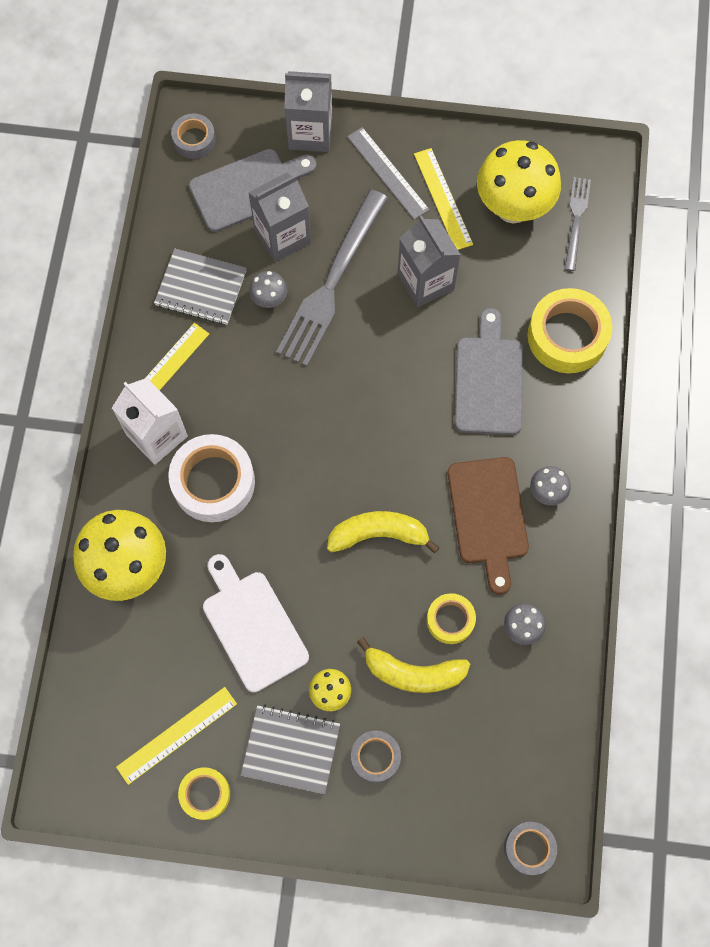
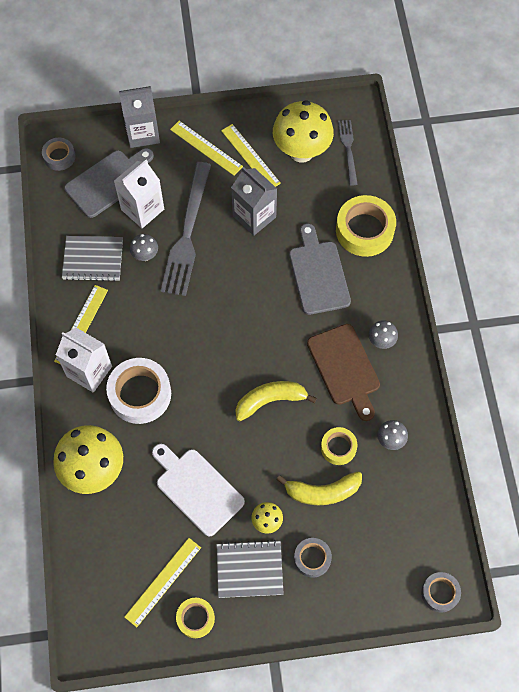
camera: 15 degrees left, 5 degrees down
grey carton [248,172,311,262] -> white carton [114,160,164,228]
grey ruler [347,127,430,220] -> yellow ruler [170,121,243,176]

